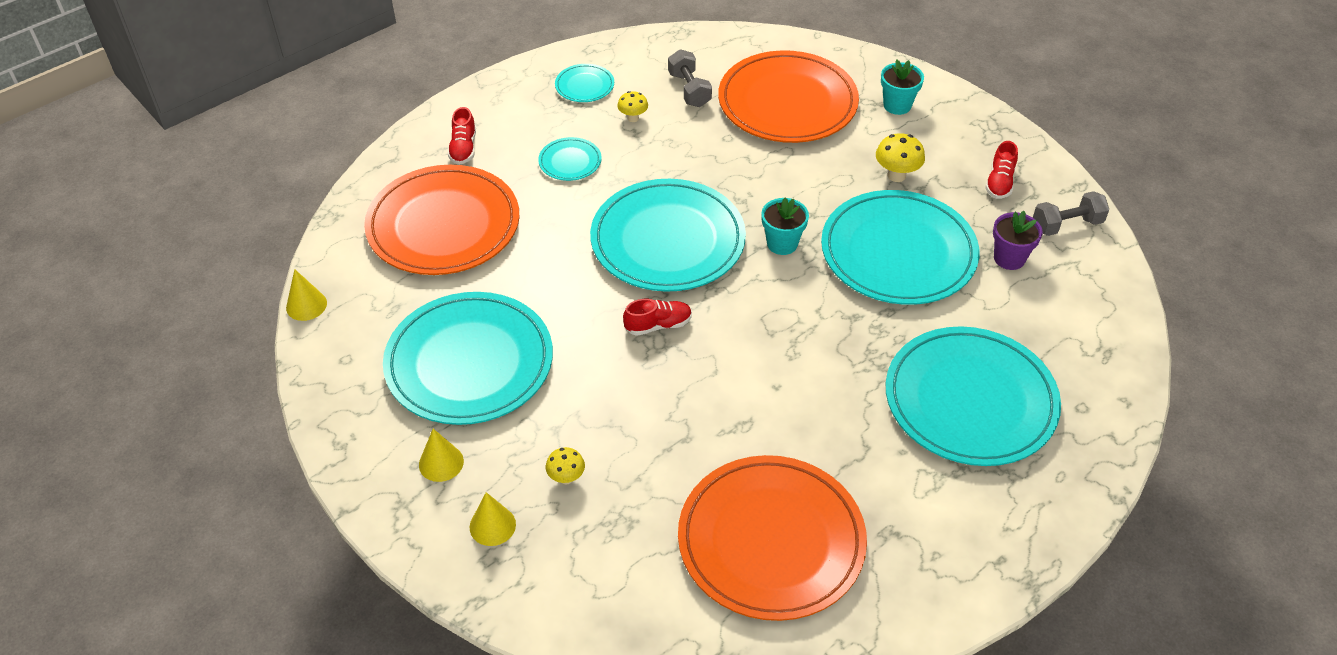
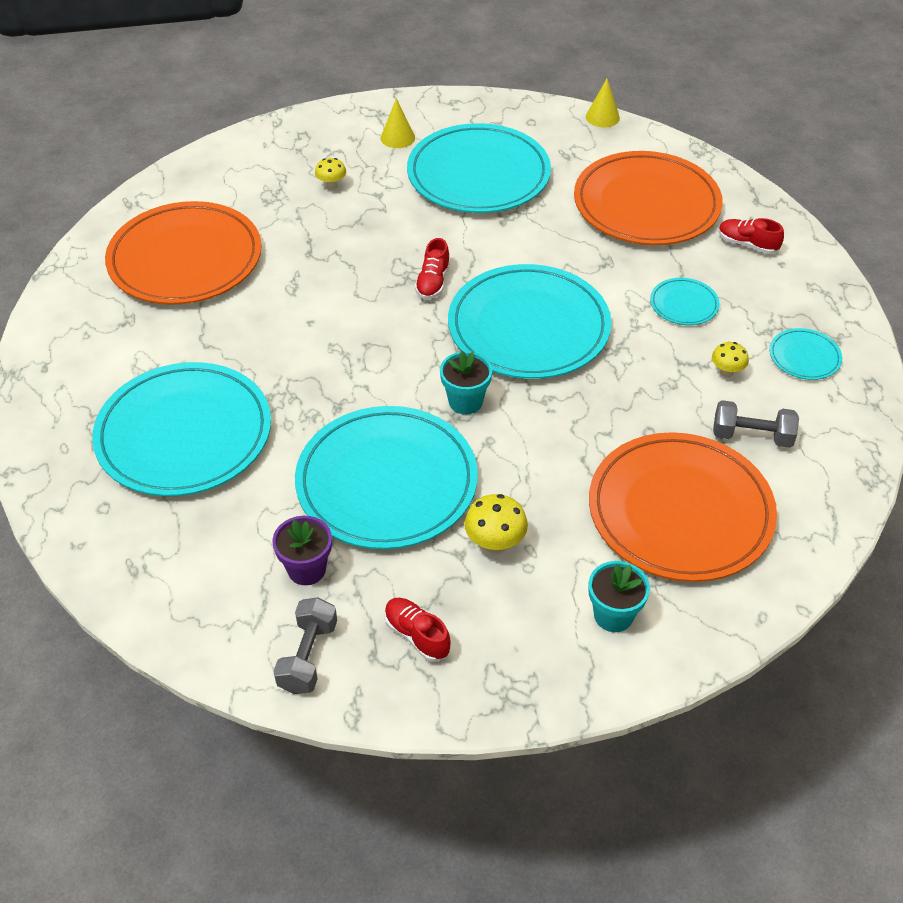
camera: 120 degrees right, 0 degrees up
yellow cone [470,492,516,546] -> none

